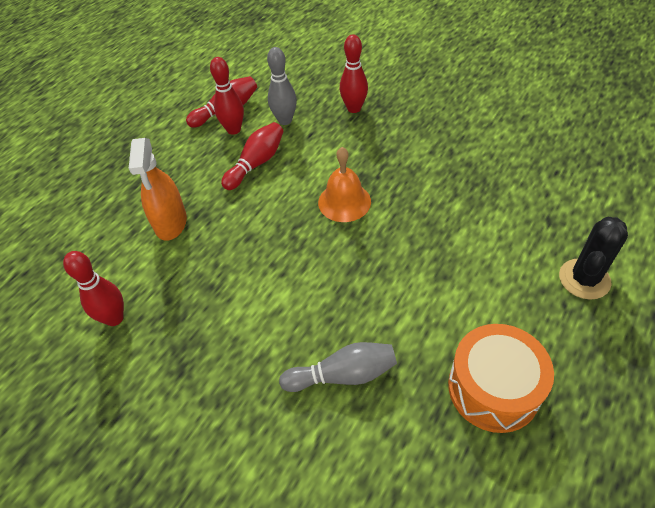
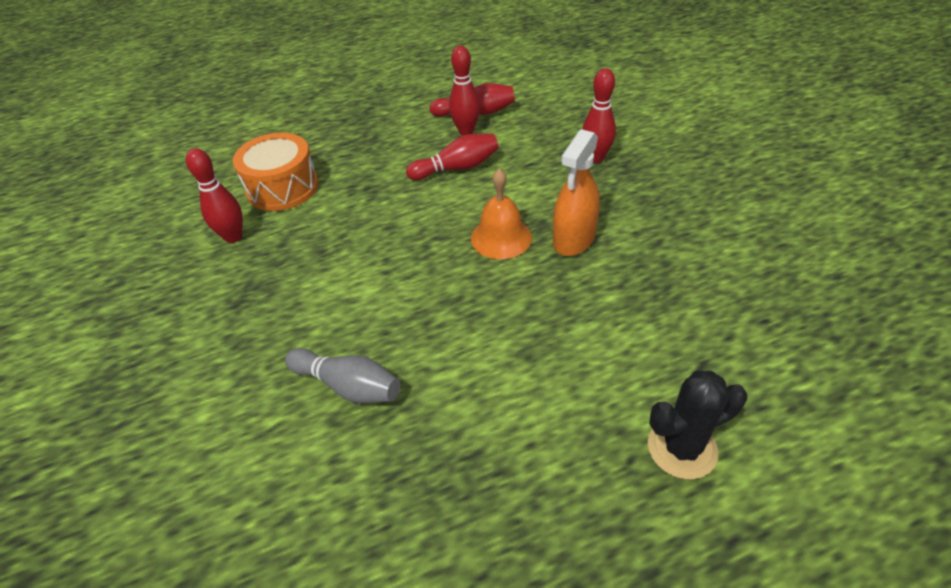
camera: 35 degrees right, 5 degrees down
orange spray bottle [129,138,187,241] -> orange spray bottle moved to [553,129,600,256]
grey bowling pin [267,47,297,125] -> none
orange drum [448,324,554,433] -> orange drum moved to [233,133,319,211]

